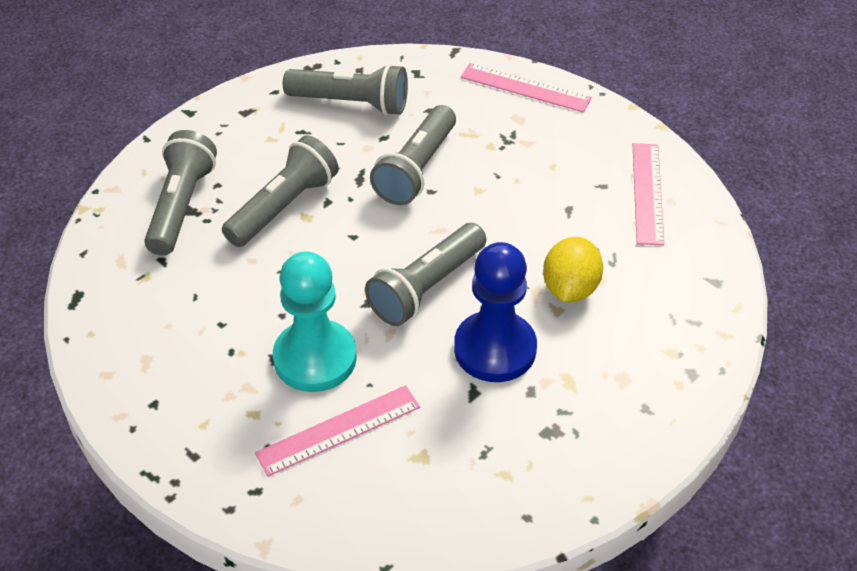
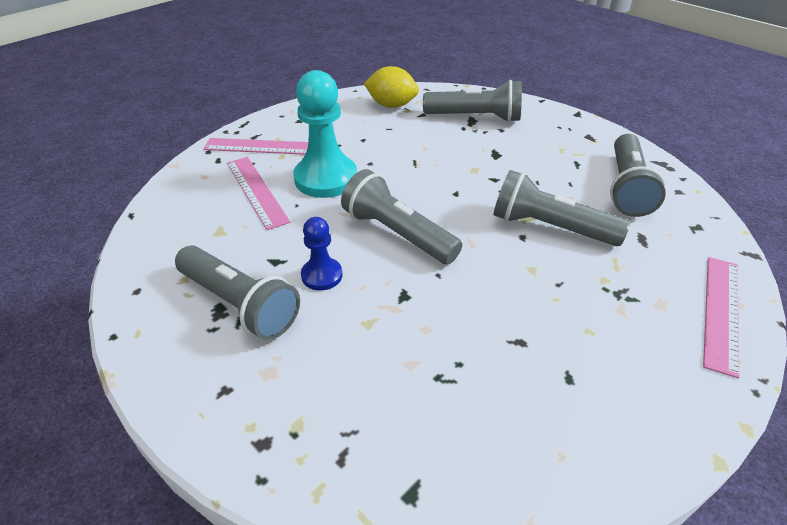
camera: 90 degrees right, 5 degrees down
grey flashlight [222,135,339,247] -> grey flashlight moved to [175,246,300,340]
blue pawn [454,242,537,382] -> blue pawn [301,217,343,291], size x0.53
yellow lemon [543,237,603,302] -> yellow lemon moved to [364,66,419,108]
pink ruler [633,143,664,246] -> pink ruler moved to [203,138,308,155]

